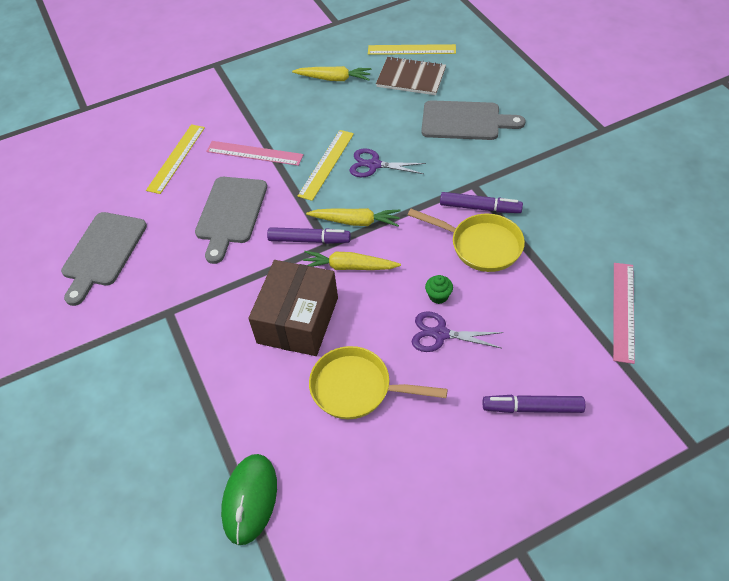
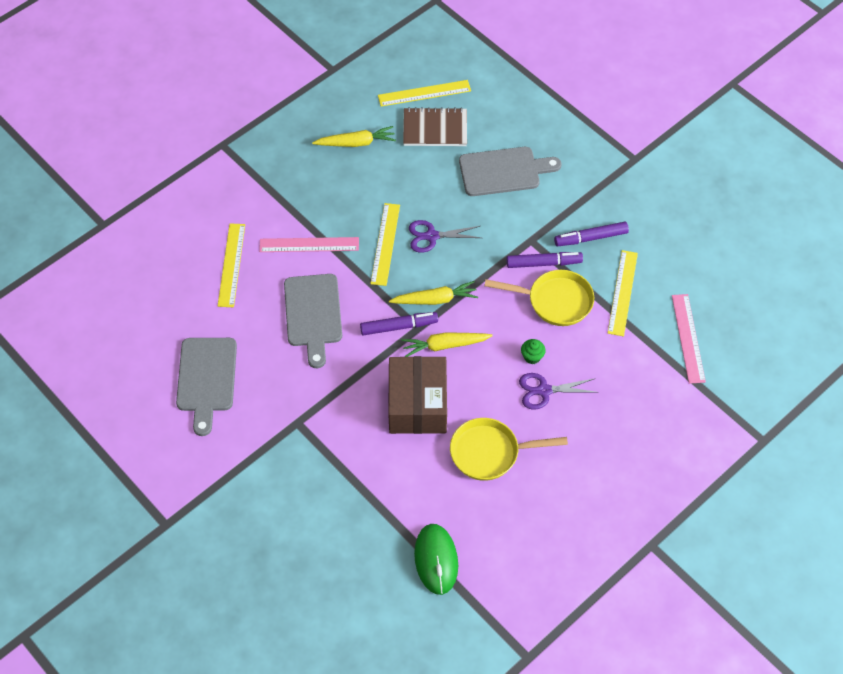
camera: 20 degrees left, 5 degrees up
purple marker [483,395,585,413] -> purple marker moved to [554,222,629,246]
none -> yellow ruler [608,250,638,336]

